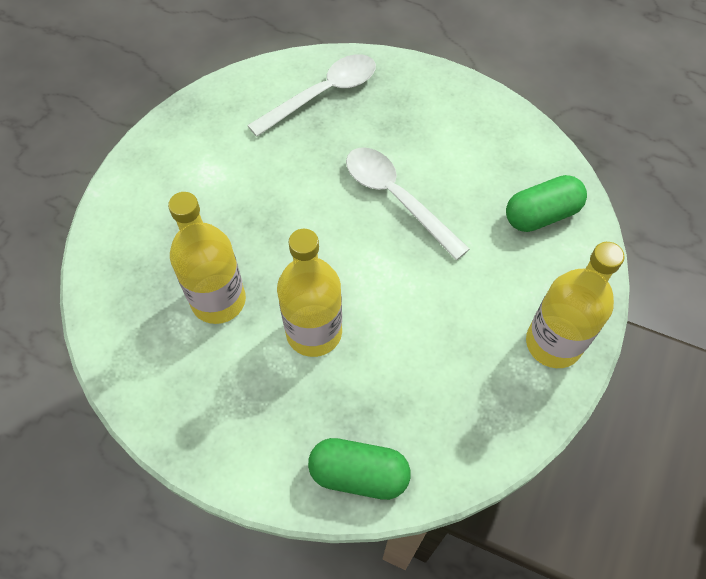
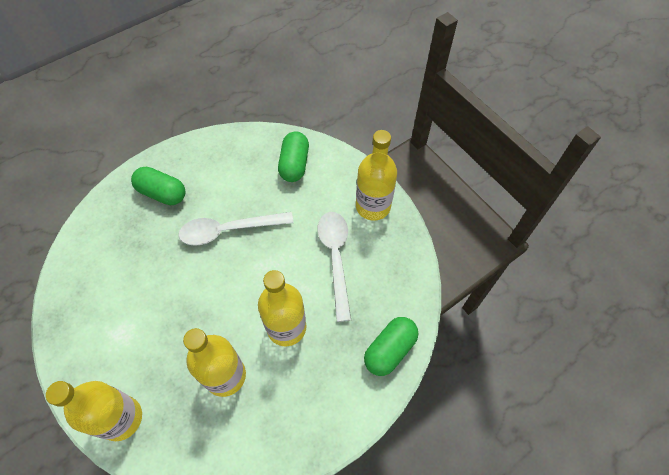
camera: 60 degrees left, 0 degrees up
white spoon [247,54,376,137] -> white spoon moved to [318,212,351,322]
none -> yellow bottle [46,381,142,441]
none -> green capsule [131,166,186,205]

